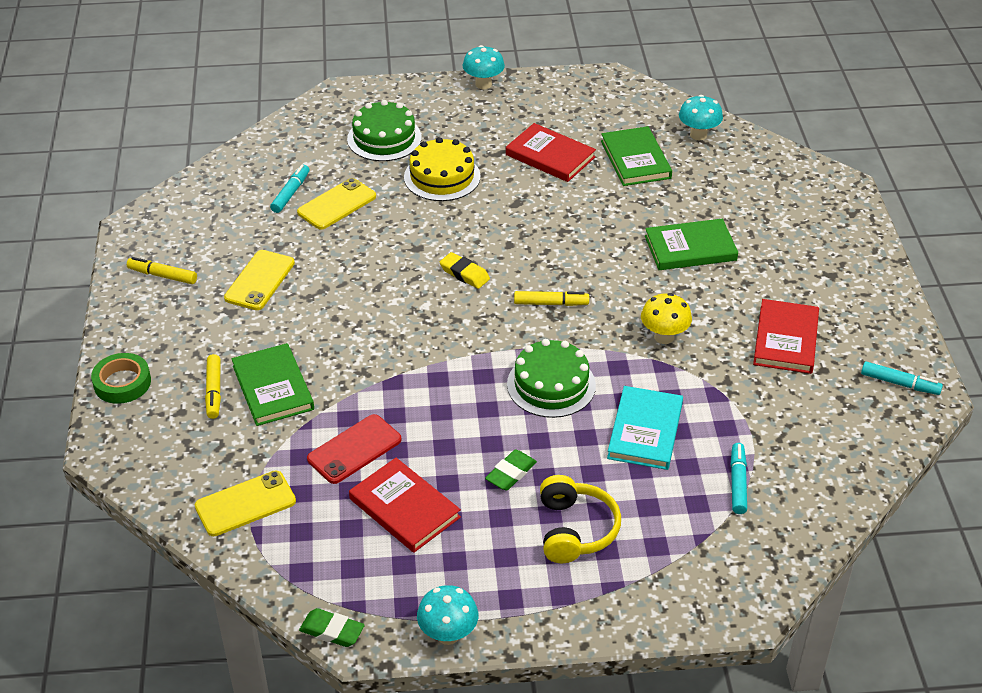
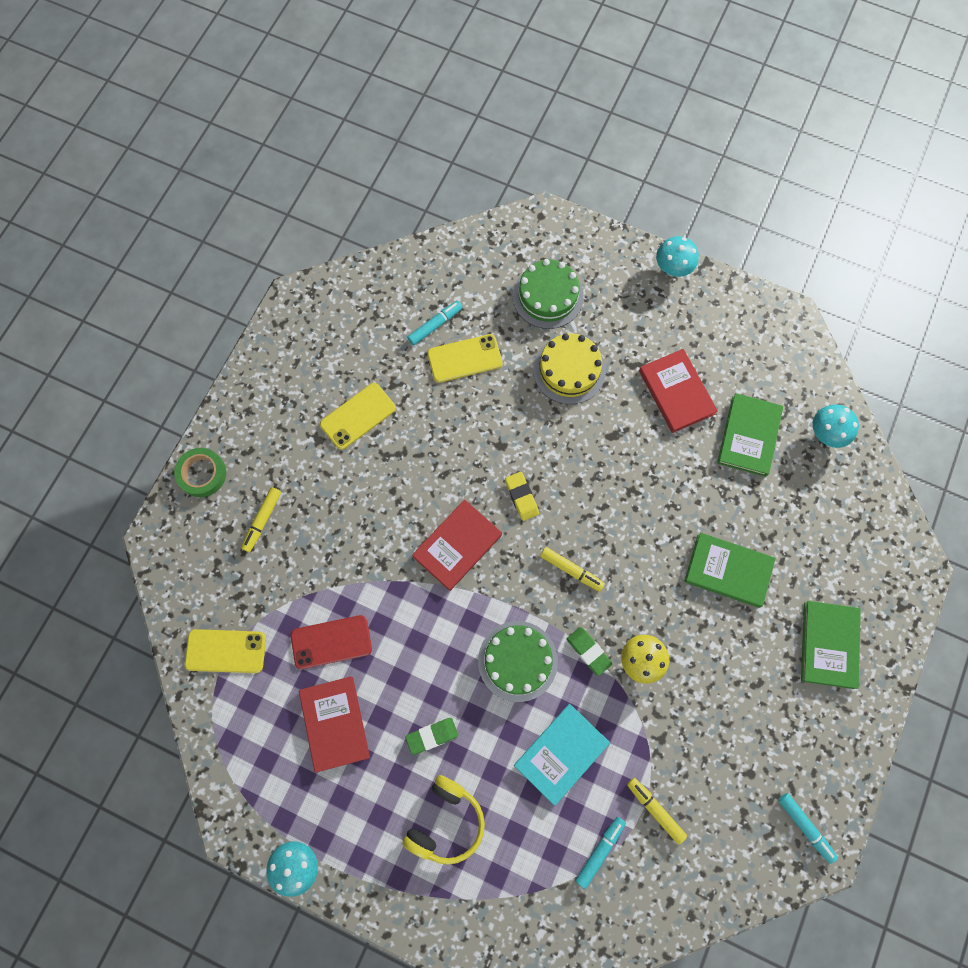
camera: 30 degrees right, 30 degrees up
yellow marker [127,257,197,284] -> yellow marker moved to [627,778,687,844]
green book [232,343,314,426] -> green book moved to [801,601,861,689]
green eraser [299,608,365,647] -> green eraser moved to [567,627,612,676]
red book [753,299,819,374] -> red book moved to [412,500,502,591]

